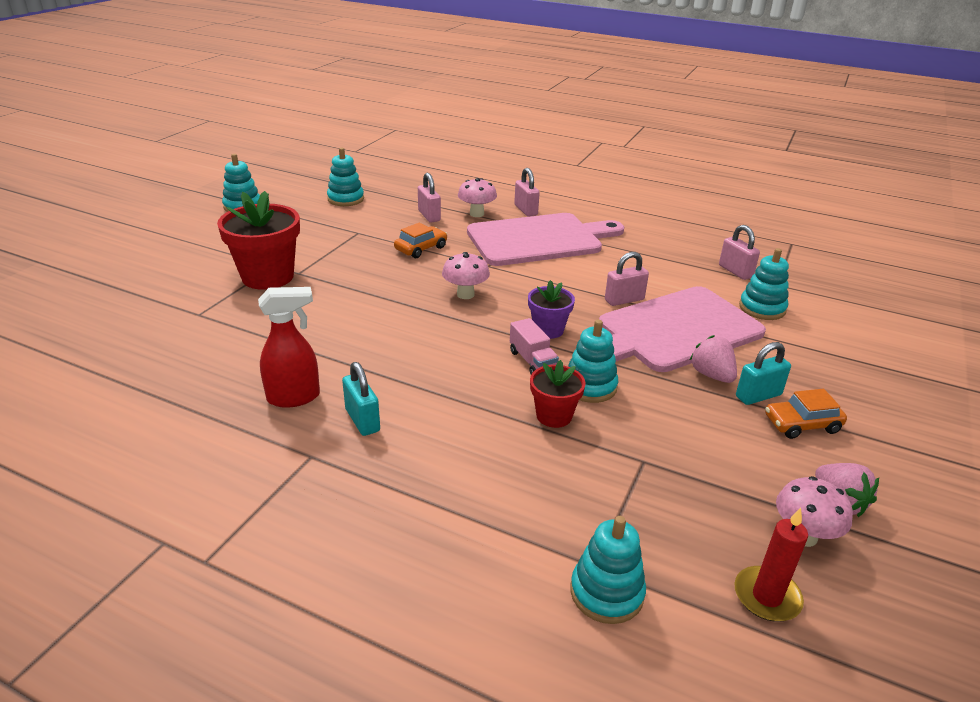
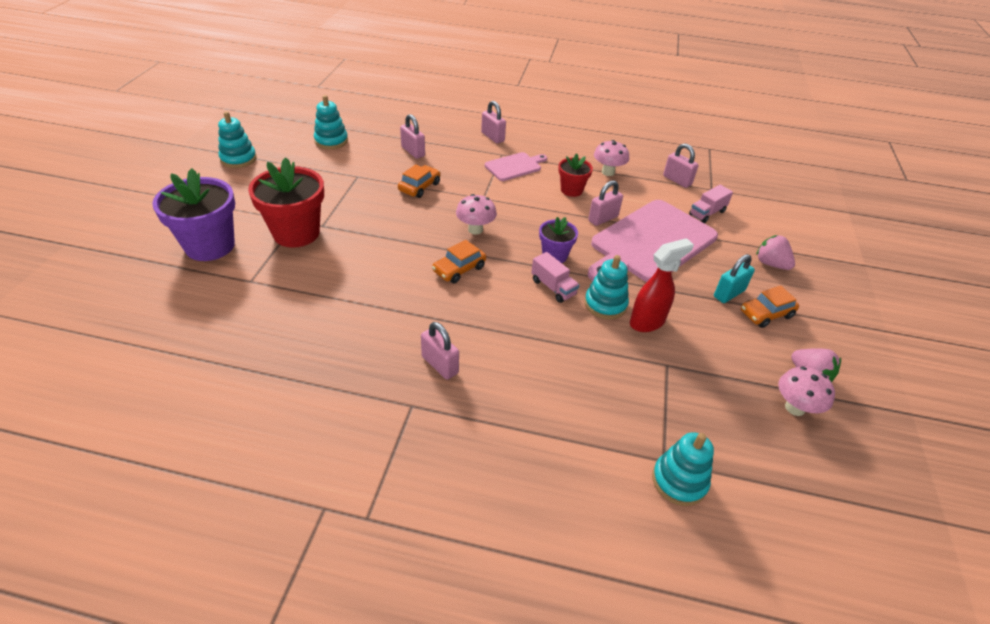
camera: 15 degrees left, 10 degrees up
red spray bottle [258,287,320,408] -> red spray bottle moved to [630,238,694,332]
turquoise padlock [342,362,380,436] -> pink padlock [421,322,459,380]
pink mushroom [458,178,497,217] -> pink mushroom moved to [594,140,629,176]
pink cutting board [467,213,624,266] -> pink cutting board [485,152,547,181], size x0.48
red flower pot [530,360,586,428] -> red flower pot moved to [558,153,593,197]
pink strawberry [690,335,737,383] -> pink strawberry moved to [756,235,795,270]
red candle [734,508,808,621] -> none
turquoise stacking toy [739,248,789,320] -> pink truck [689,185,733,223]
none -> purple flower pot [152,168,235,261]
none -> orange car [432,240,486,284]

